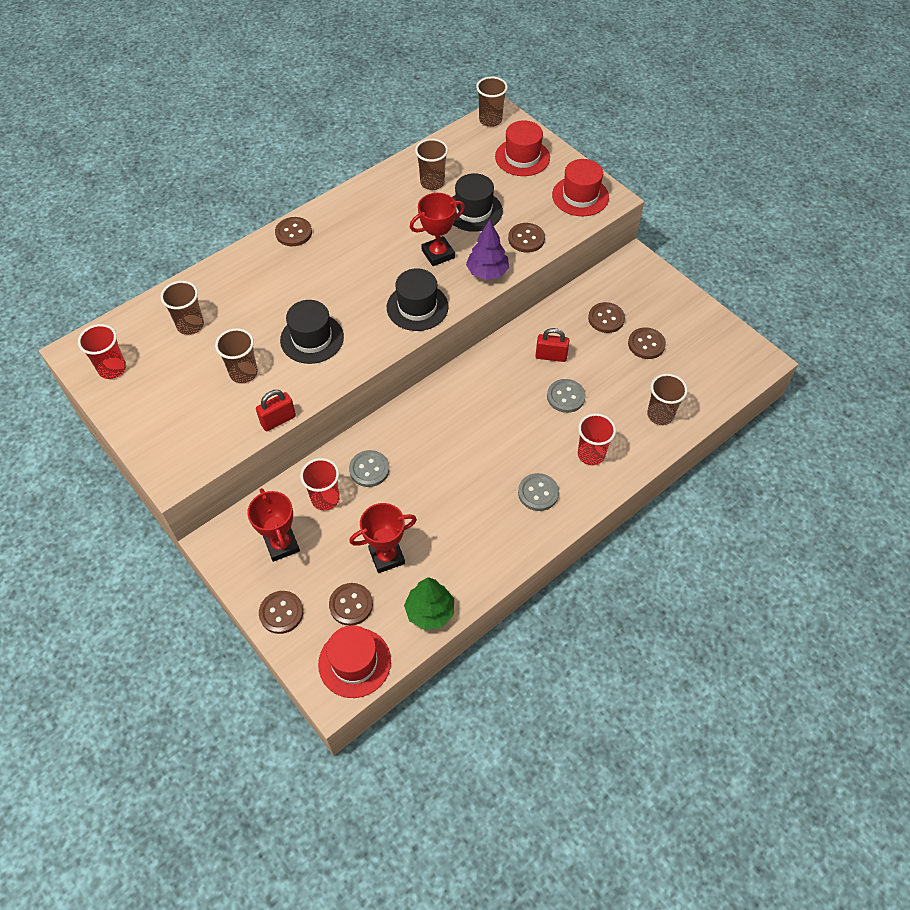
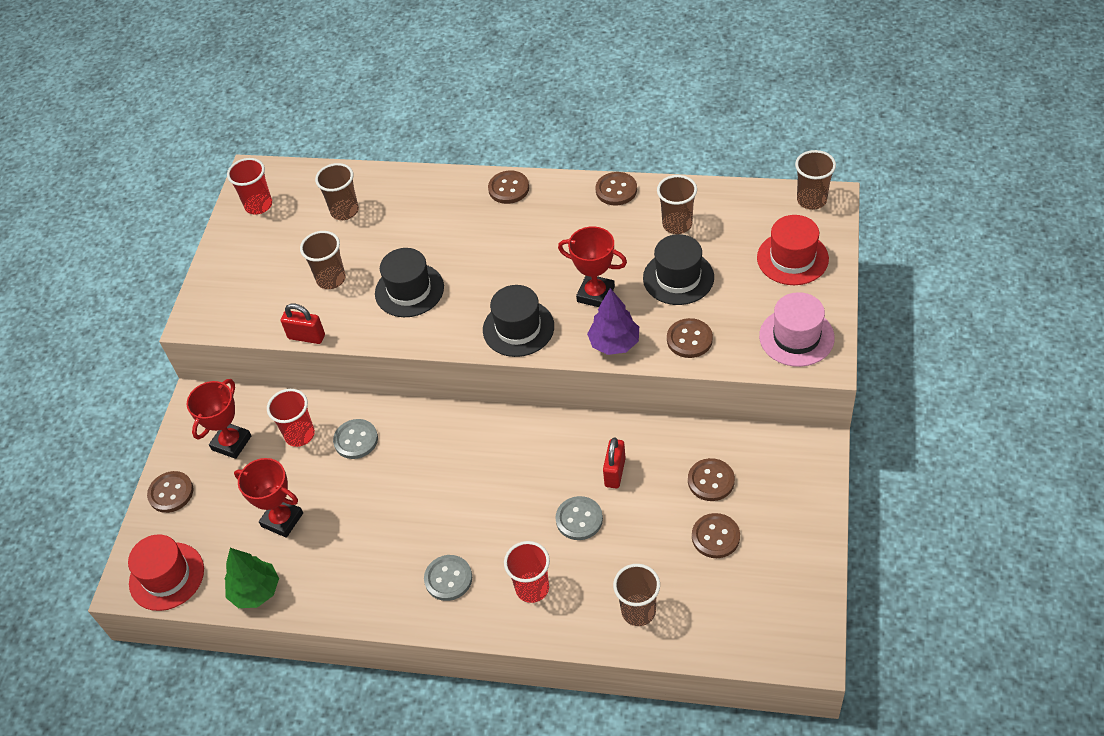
camera: 55 degrees right, 5 degrees down
brown button [329,583,373,626] -> brown button moved to [595,172,637,205]
red padlock [535,328,570,362] -> red padlock turned 45 degrees clockwise [603,438,626,488]
red hat [552,159,609,216] -> pink hat [759,292,835,367]

